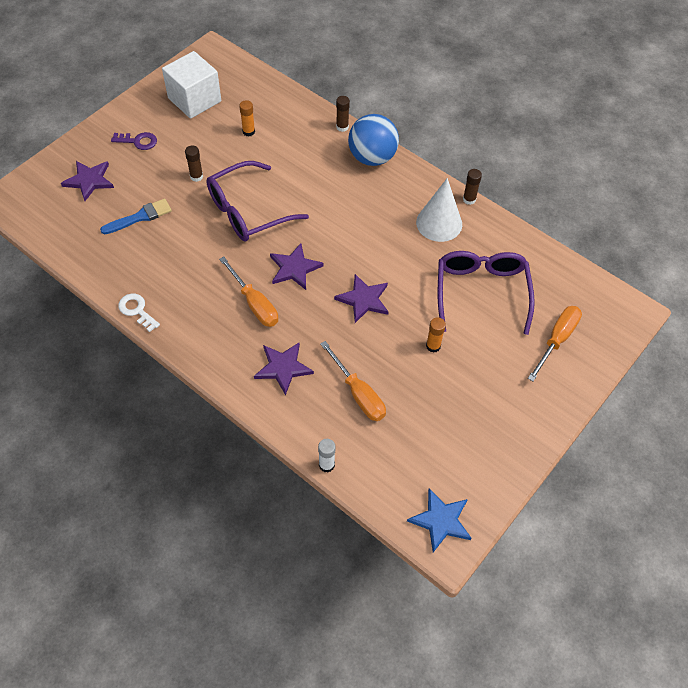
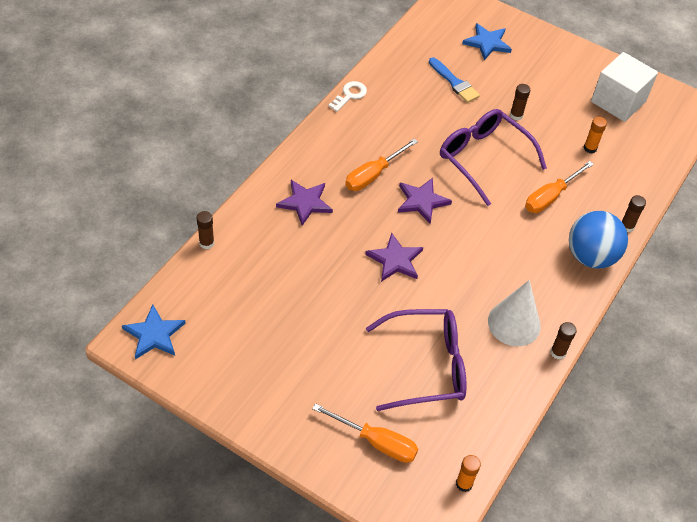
camera: 80 degrees right, 5 degrees down
purple star [61,161,114,201] -> blue star [462,23,512,60]
purple key [111,132,157,150] -> none
white glue stick [318,439,336,472] -> brown glue stick [197,211,214,249]
orange screwdriver [320,341,386,421] -> orange screwdriver moved to [525,161,594,213]
orange glue stick [426,317,446,353] -> orange glue stick moved to [456,455,481,492]

